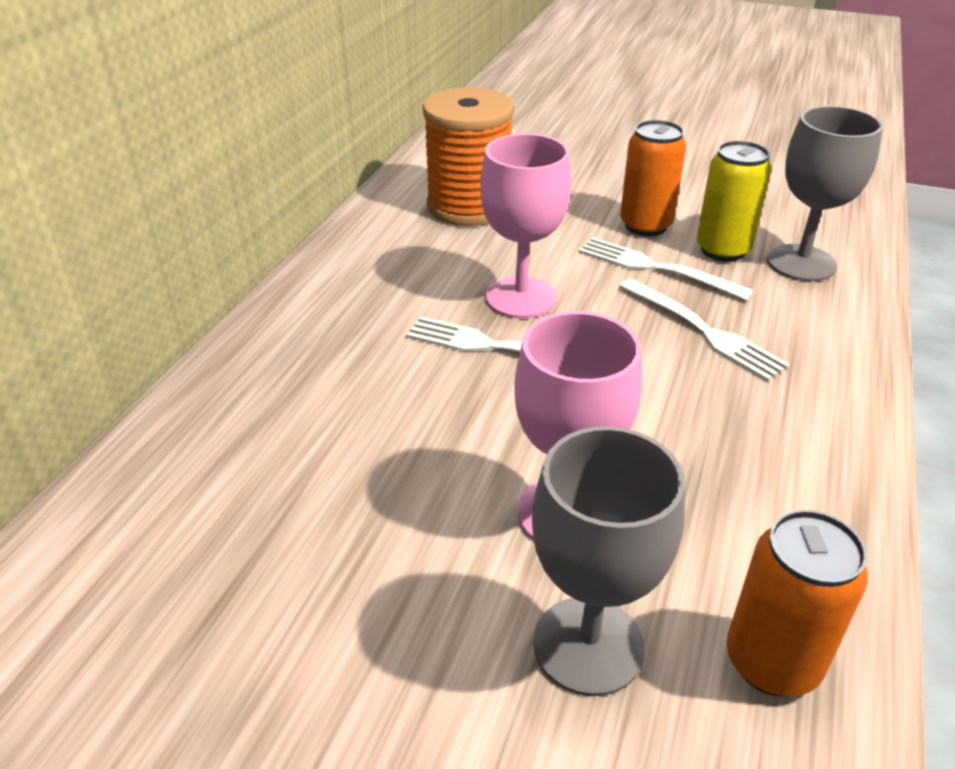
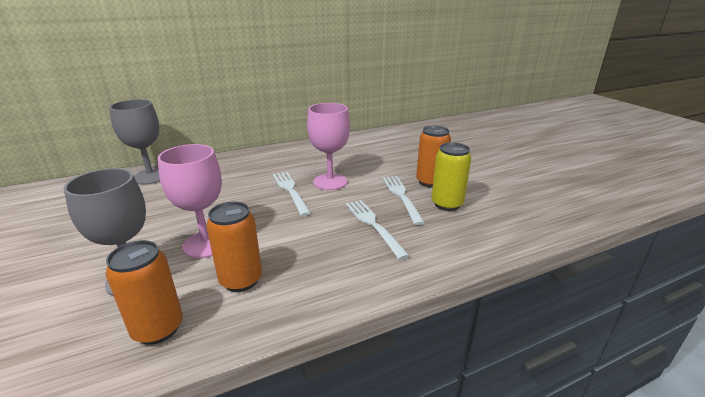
camera: 45 degrees right, 10 degrees down
orange spool [422,87,514,226] -> none
white fork [619,278,790,381] -> white fork turned 150 degrees clockwise [346,200,410,260]
grey goblet [767,106,883,281] -> grey goblet moved to [109,99,160,185]
none -> orange can [206,201,262,292]

